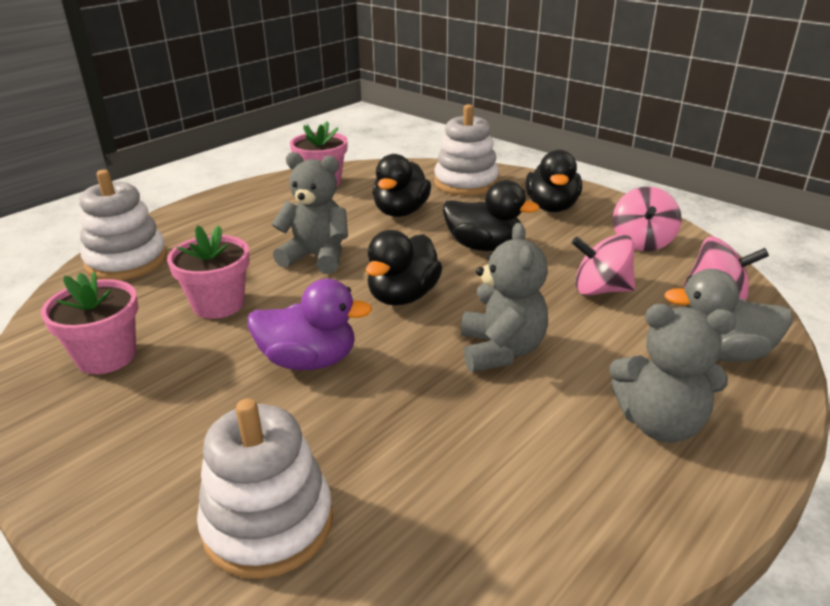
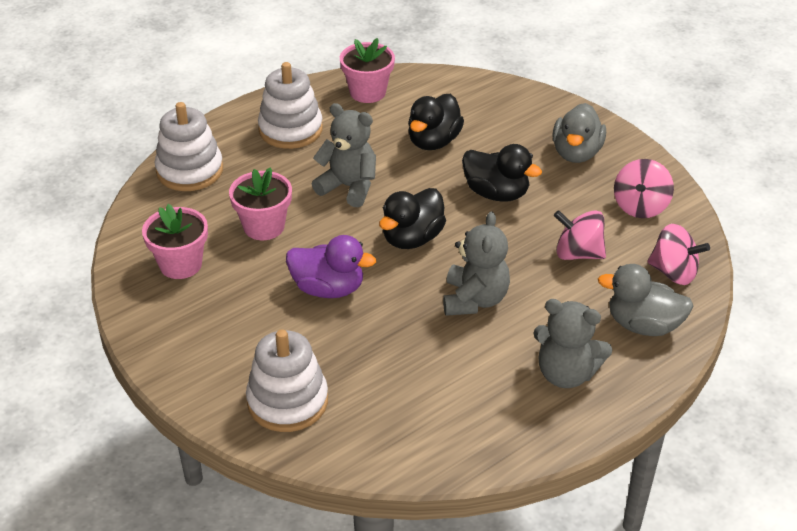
camera: 10 degrees right, 10 degrees up
white stacking toy [434,104,499,196] -> white stacking toy moved to [258,62,323,149]
black duck [526,150,582,212] -> grey duck [552,103,606,163]

